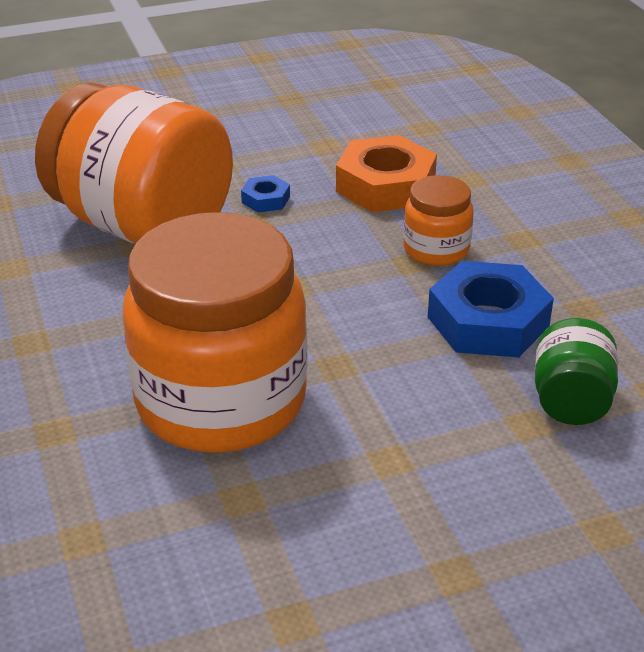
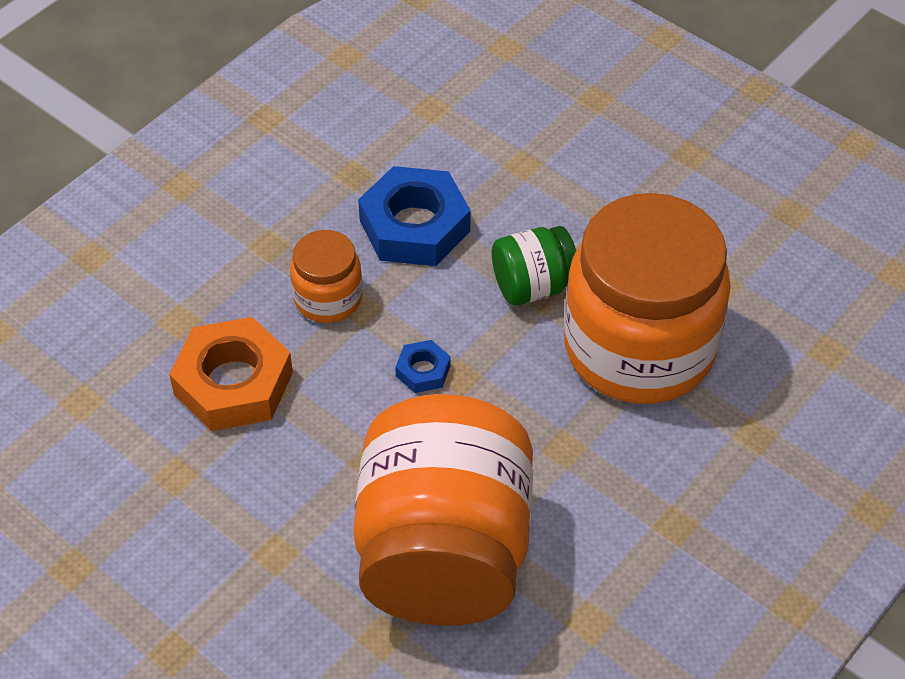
camera: 120 degrees left, 15 degrees up
blue nut [241,175,290,213] -> blue nut moved to [395,340,451,393]
green jar [535,318,618,425] -> green jar moved to [492,226,576,305]

